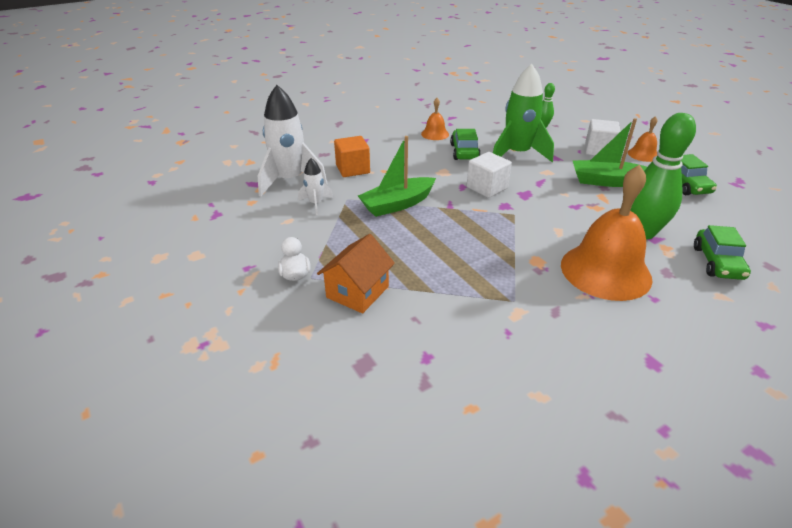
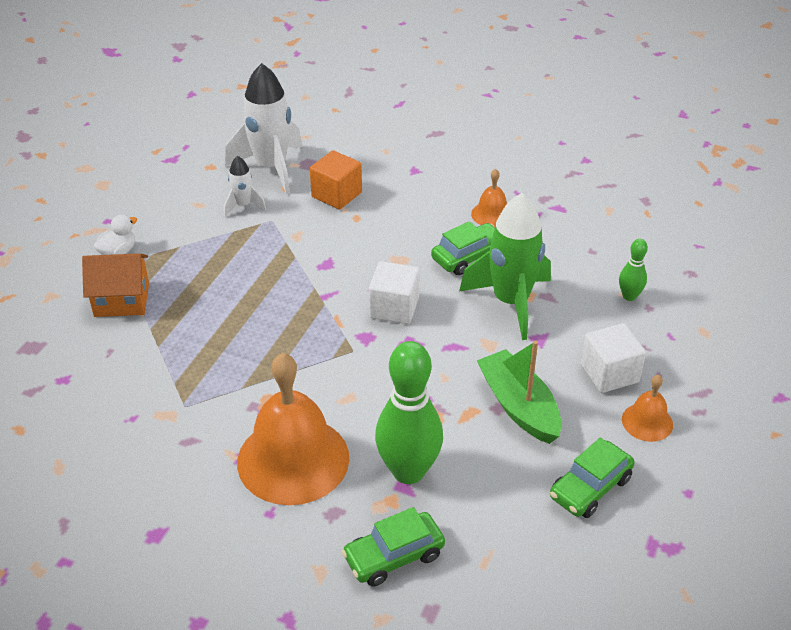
camera: 55 degrees right, 5 degrees up
green boat [358,136,436,217] -> none

